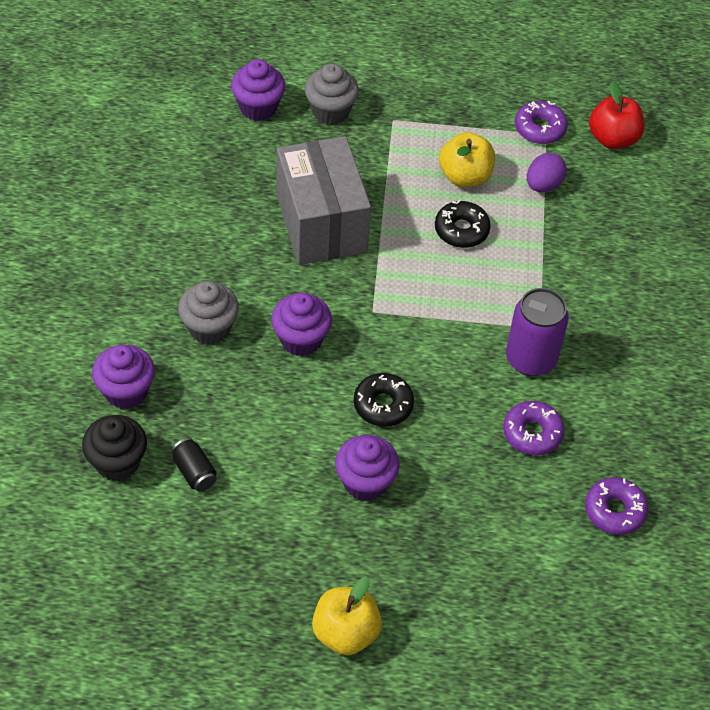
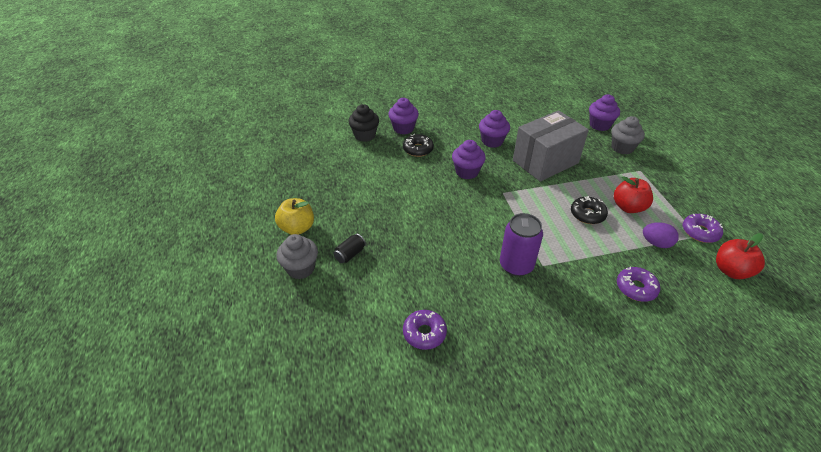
camera: 75 degrees right, 10 degrees down
black can [171,438,217,492] -> black can moved to [333,234,366,263]
grey cupcake [178,281,239,345] -> grey cupcake moved to [276,234,318,279]
purple cupcake [335,435,400,501] -> purple cupcake moved to [479,110,510,148]
black donut [354,373,414,427] -> black donut moved to [403,134,434,157]
yellow apple [439,132,495,187] -> red apple [614,176,653,213]
purple donut [503,401,564,455] -> purple donut moved to [617,267,660,302]

